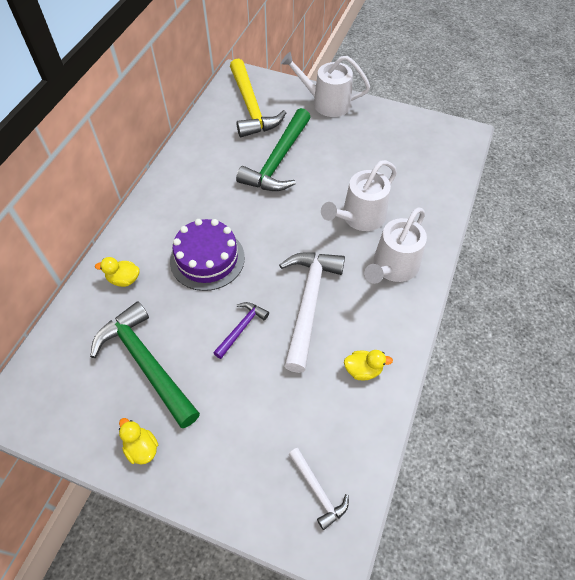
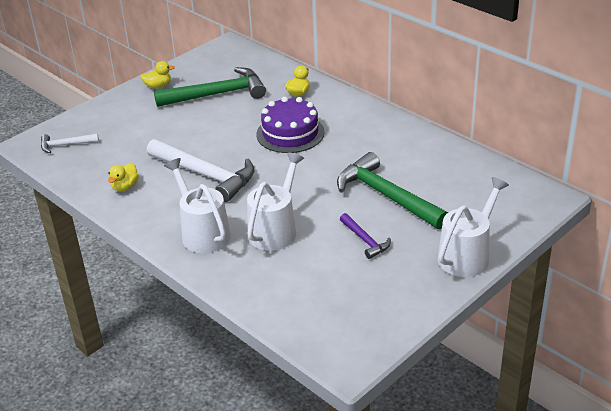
camera: 115 degrees right, 20 degrees down
purple hammer [213,302,269,359] -> purple hammer moved to [340,213,391,259]
yellow hammer [230,59,286,137] -> none
white watering can [321,160,397,231] -> white watering can turned 45 degrees clockwise [247,152,304,251]

